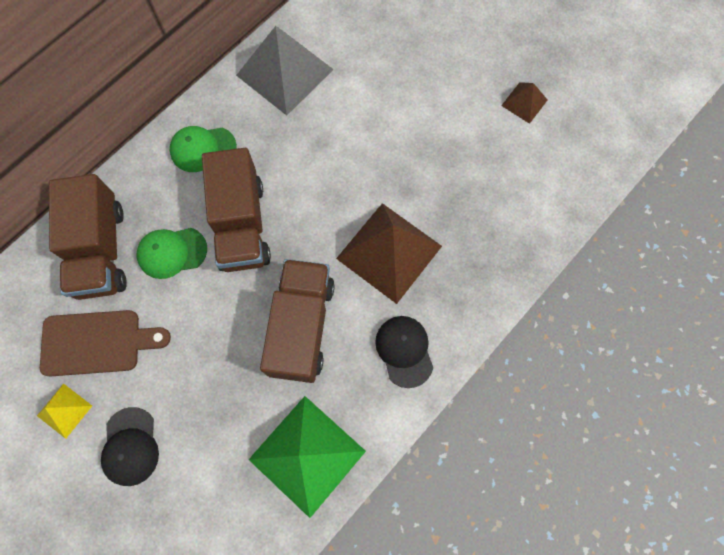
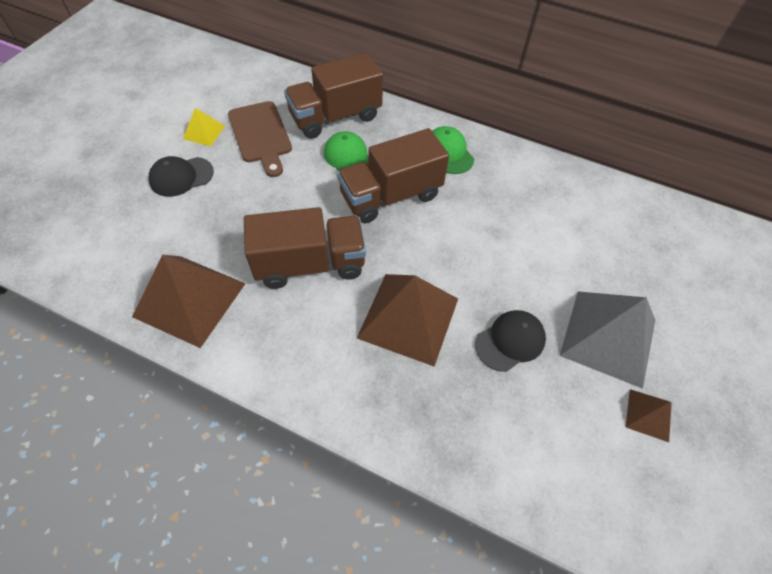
camera: 70 degrees right, 15 degrees down
grey pyramid [236,26,334,116] -> grey pyramid moved to [560,291,655,389]
green pyramid [248,396,366,518] -> brown pyramid [132,255,246,348]
black cap [375,316,433,388] -> black cap moved to [475,310,546,372]

